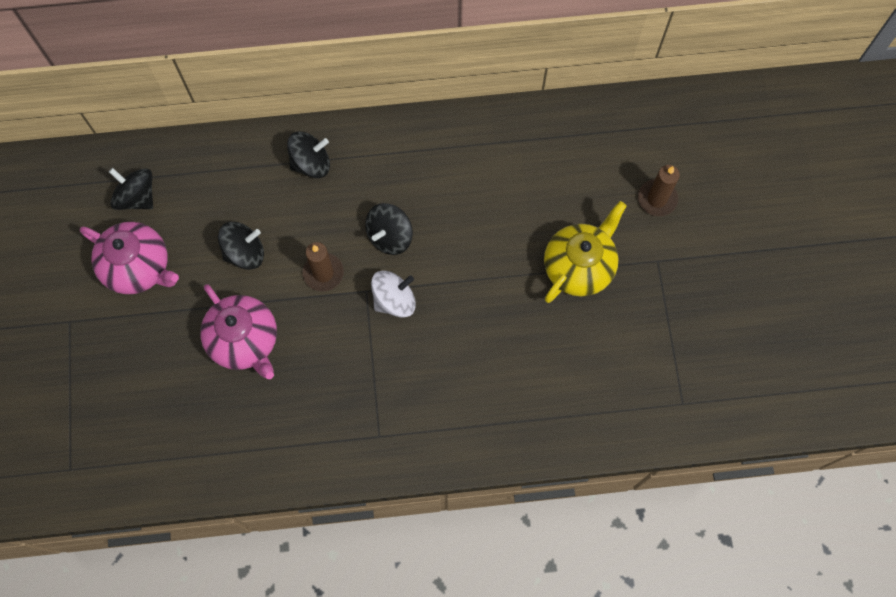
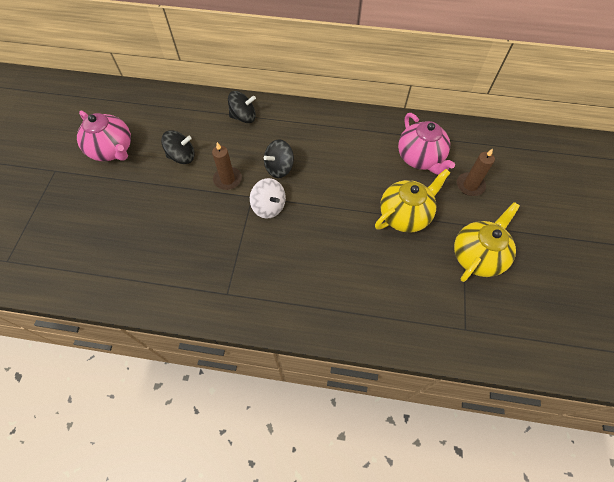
camera: 15 degrees right, 10 degrees down
black spinning top [109,168,153,210] -> none
pink teapot [200,284,277,379] -> pink teapot moved to [398,113,455,175]
white spinning top [371,271,416,318] -> white spinning top turned 60 degrees clockwise [250,178,286,219]
none -> yellow teapot [454,202,520,282]

